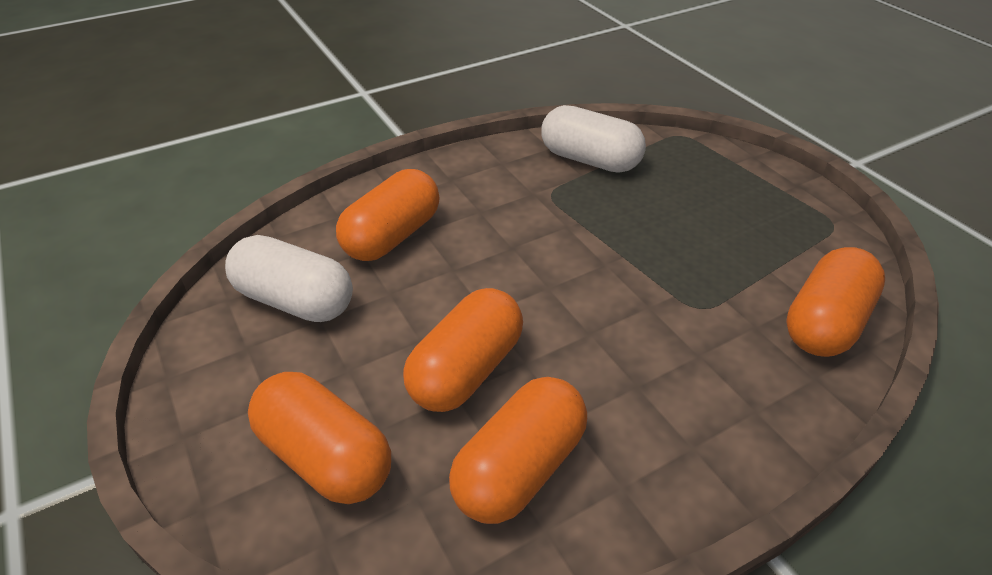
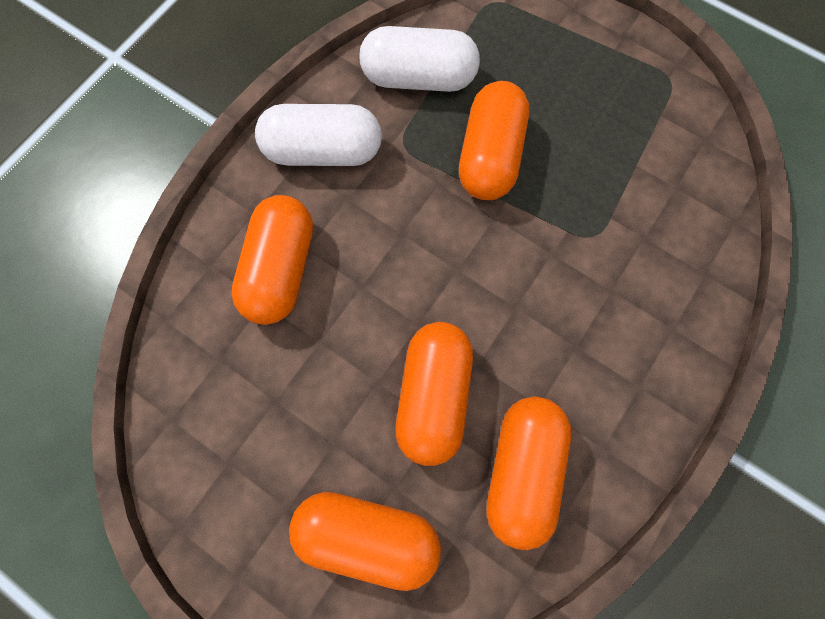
camera: 25 degrees left, 30 degrees up
white capsule [225,235,353,322] -> white capsule moved to [255,104,382,166]
orange capsule [786,247,885,357] -> orange capsule moved to [459,81,529,200]

